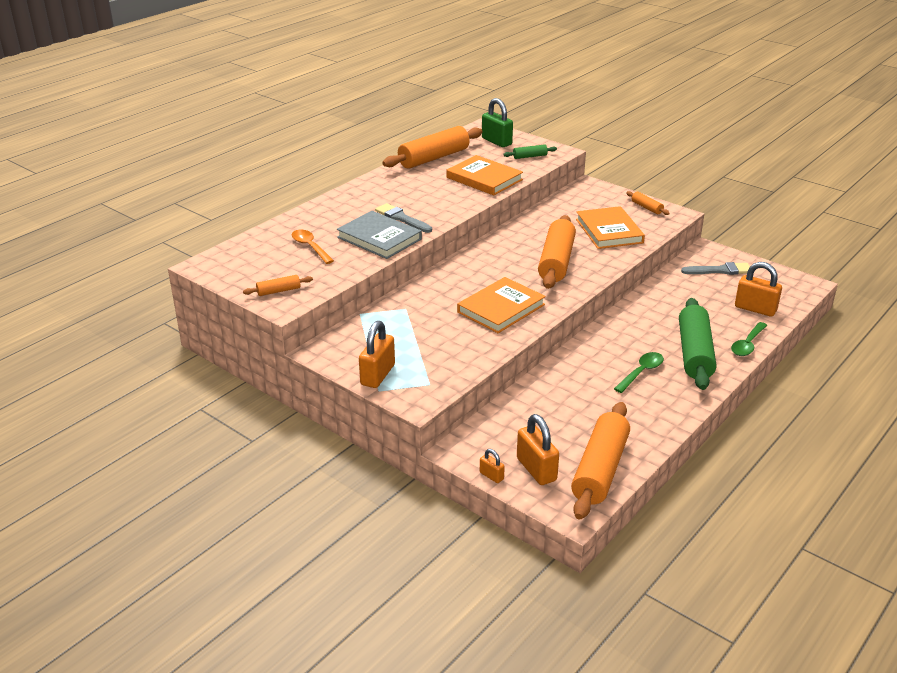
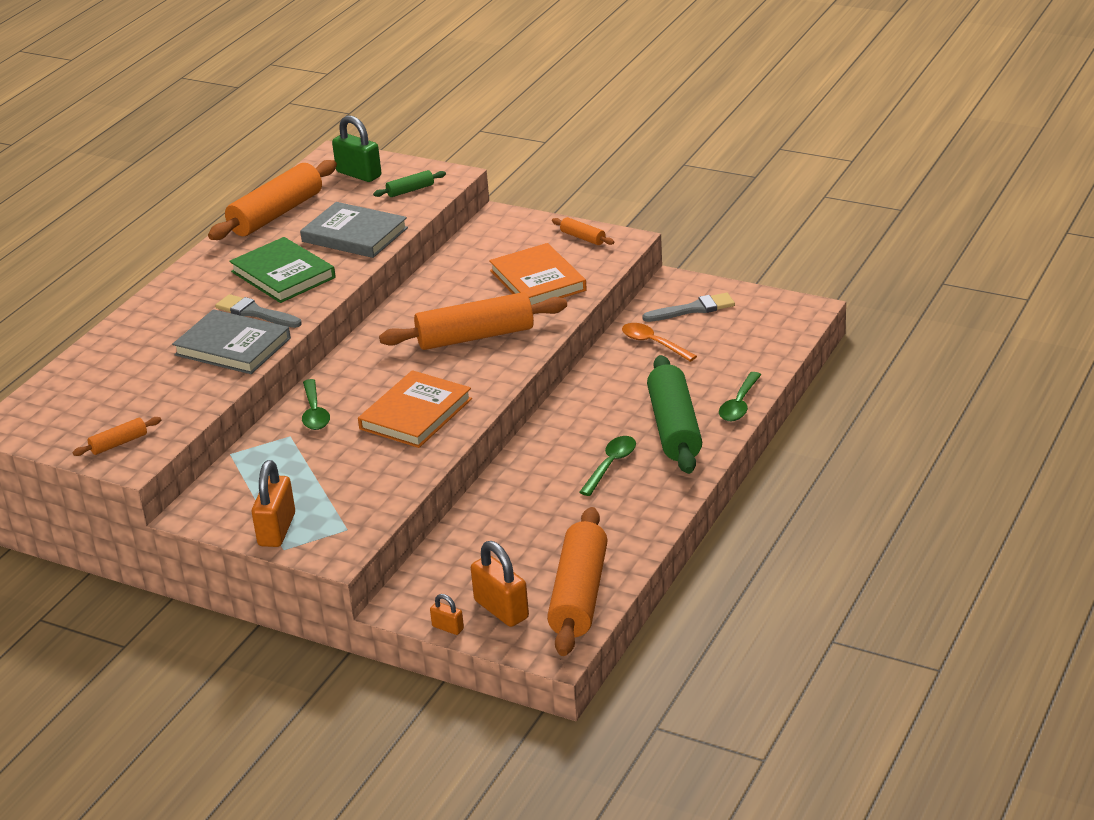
camera: 10 degrees left, 0 degrees up
orange spoon [292,230,334,264] -> orange spoon moved to [622,323,697,362]
orange book [447,155,523,195] -> grey book [300,202,408,258]
orange rolling pin [538,215,576,289] -> orange rolling pin turned 75 degrees clockwise [379,292,567,350]
orange padlock [735,262,782,317] -> none
none -> green book [229,237,336,303]
none -> green spoon [302,379,330,430]

